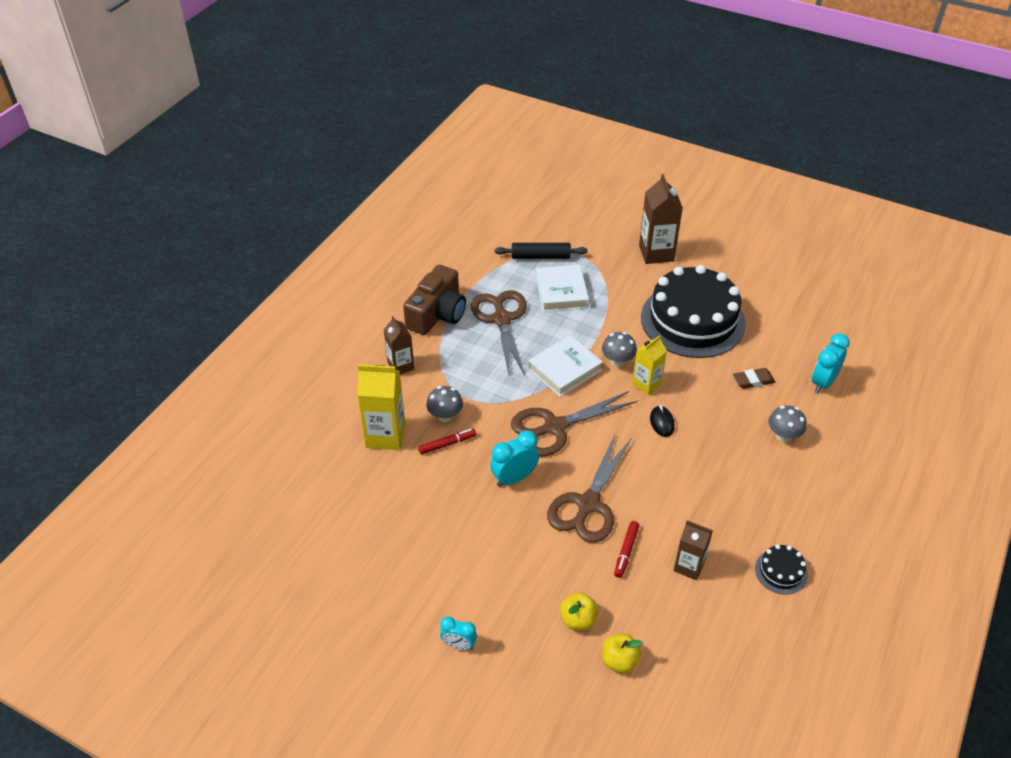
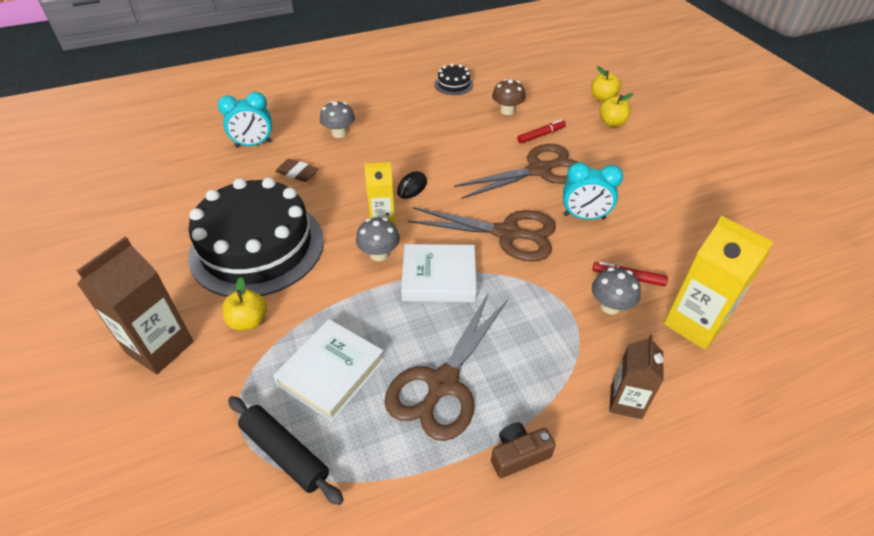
camera: 140 degrees left, 0 degrees up
brown camera [403,265,466,335] -> brown camera [491,422,556,478], size x0.51
turquoise clock [440,616,477,650] -> none
brown carton [674,520,713,580] -> brown mushroom [492,79,526,115]
none -> yellow apple [222,277,267,330]

